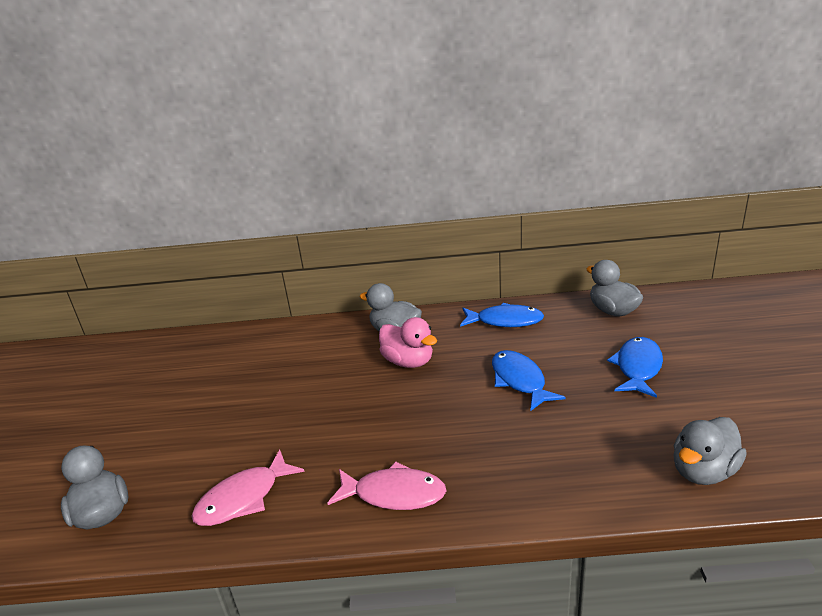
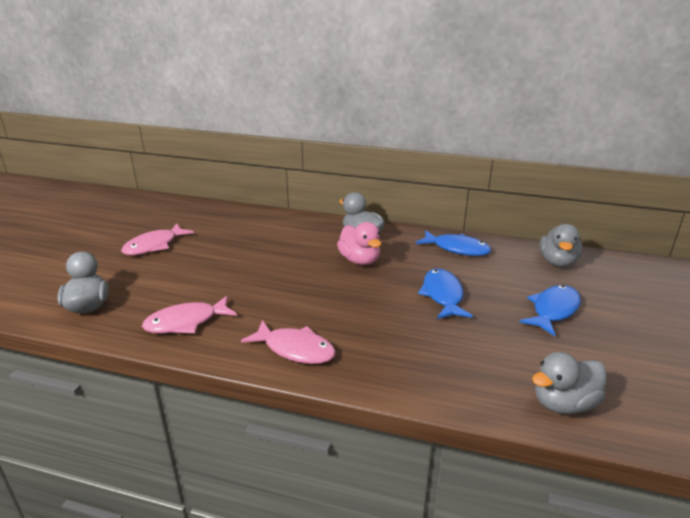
camera: 15 degrees right, 0 degrees up
grey duck [586,260,643,316] -> grey duck turned 150 degrees counterclockwise [540,224,582,267]
none -> pink fish [121,223,194,255]

